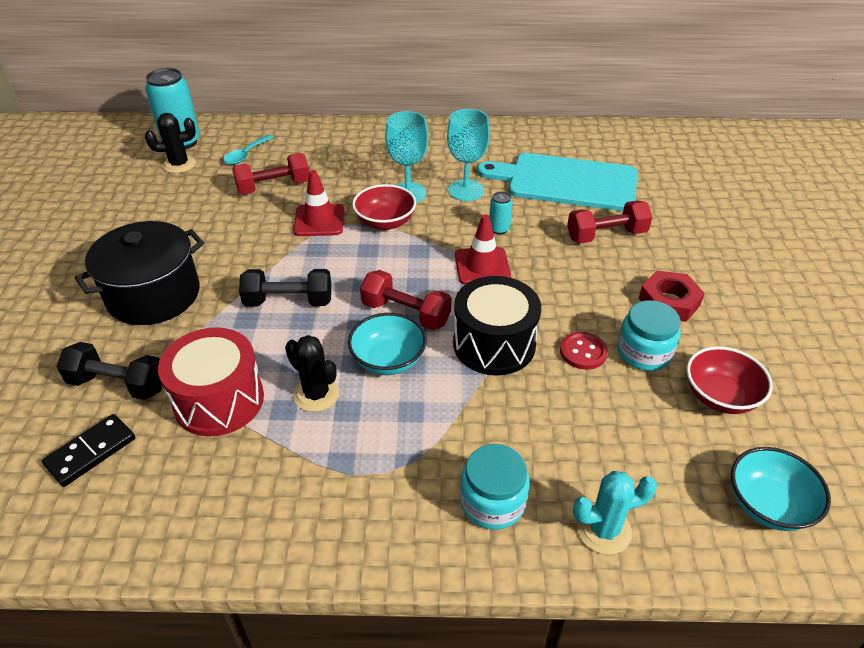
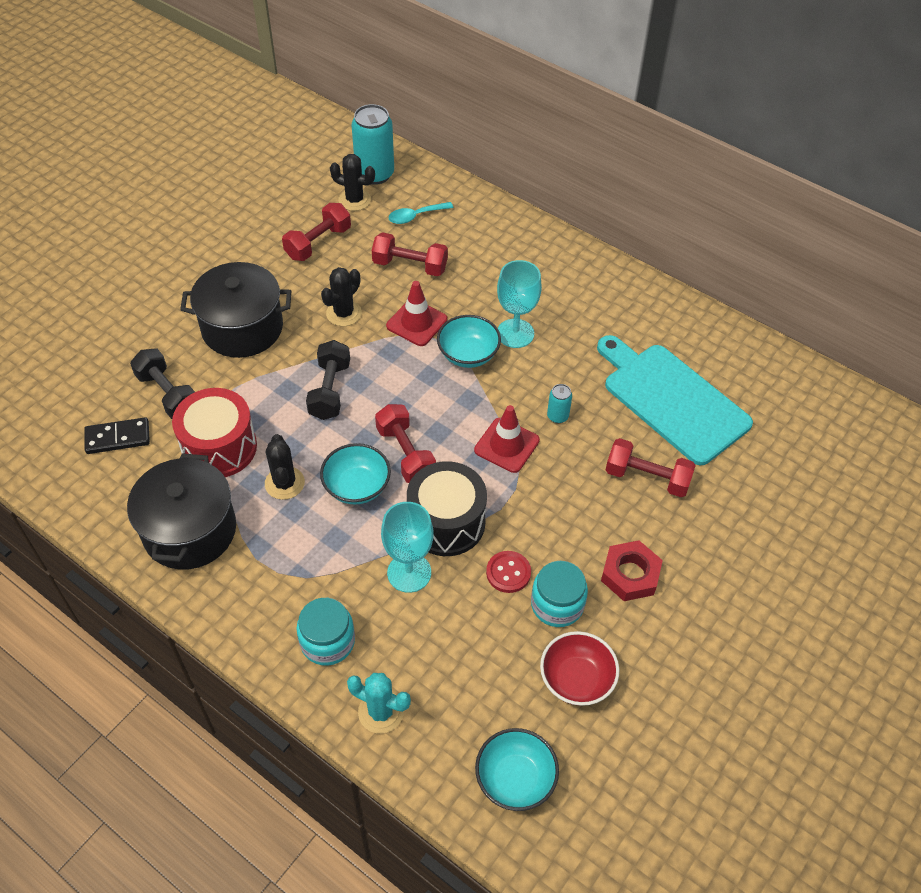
camera: 35 degrees right, 10 degrees up
black dumbbell [239,269,331,307] -> black dumbbell turned 60 degrees clockwise [306,340,350,420]
red bowl [352,184,416,230] -> turquoise bowl [437,315,501,368]
turquoise goblet [447,109,490,201] -> turquoise goblet moved to [381,502,434,593]
none -> black pot [127,453,236,570]
none -> red dumbbell [282,203,351,261]
none -> black cactus [321,267,362,326]

